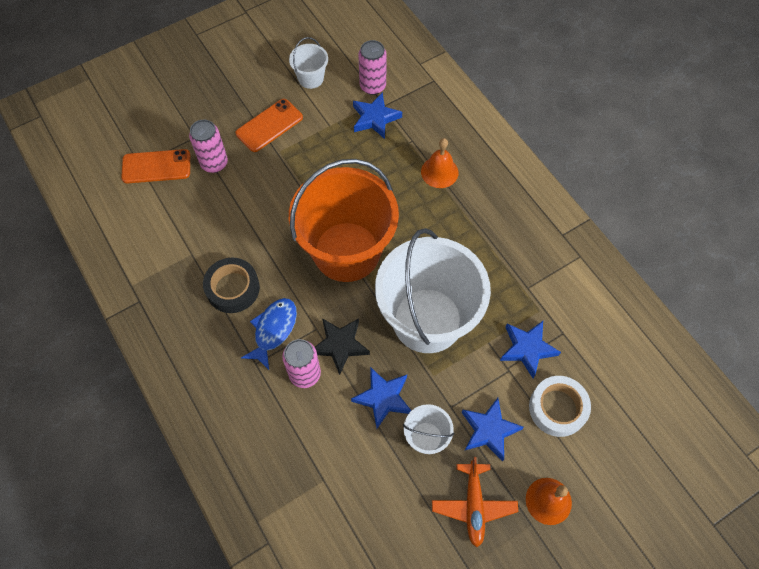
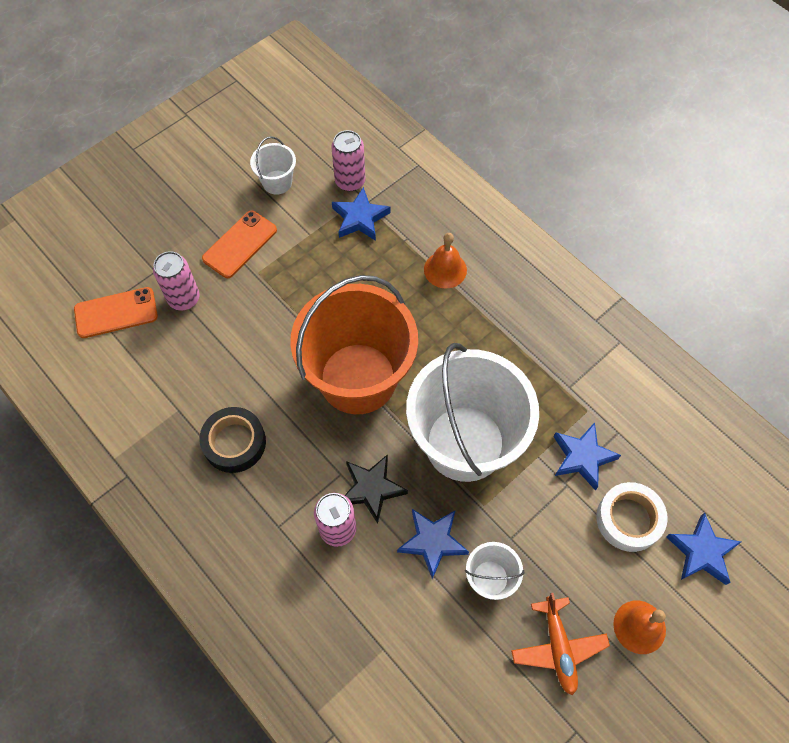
camera: 10 degrees left, 0 degrees up
blue fish [241,298,297,370] -> none
blue star [461,398,524,462] -> blue star moved to [666,513,741,585]

